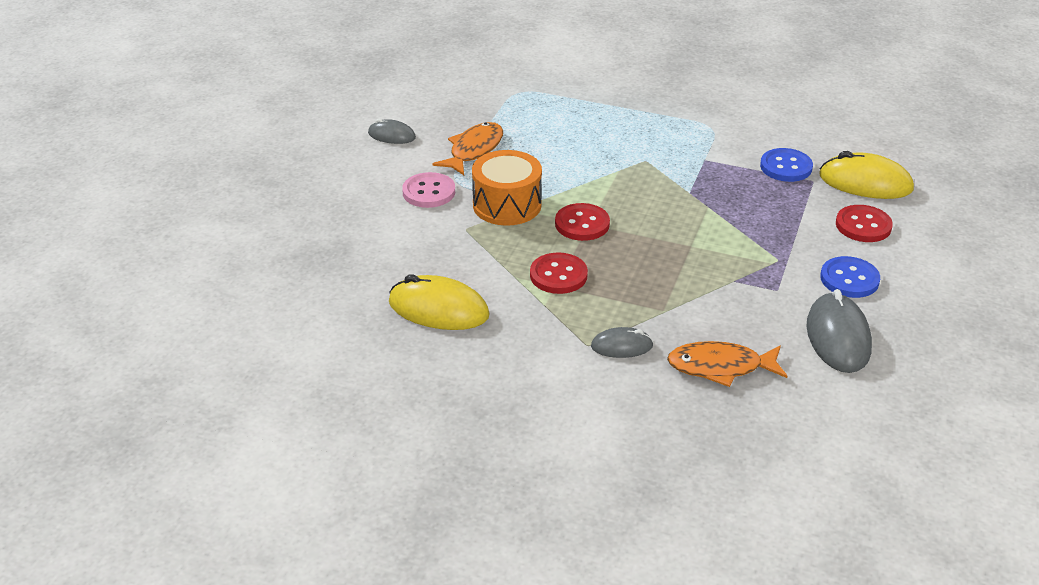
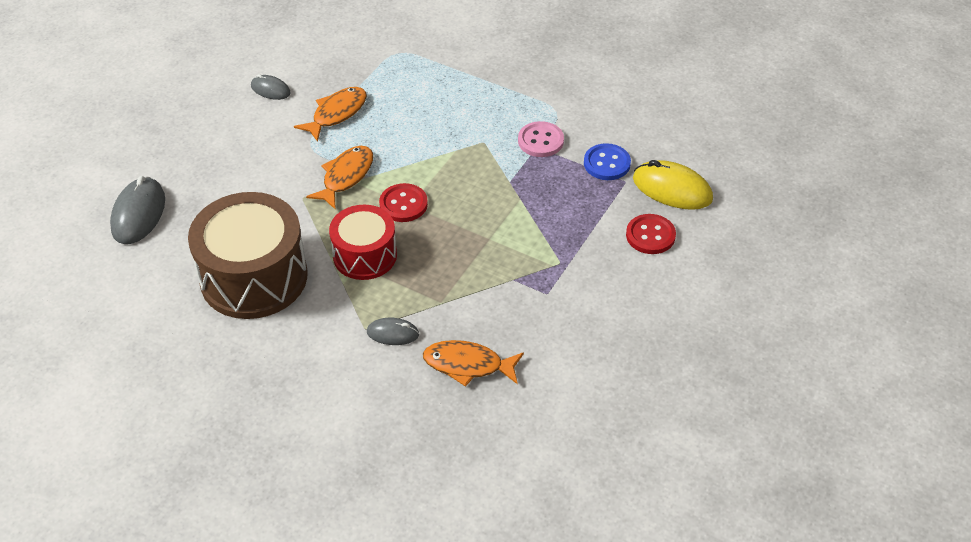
camera: 10 degrees right, 10 degrees up
yellow mouse [389,274,490,330] -> brown drum [188,192,308,319]
pink button [402,172,455,208] -> pink button moved to [518,121,564,157]
orange drum [472,150,542,226] -> orange fish [306,146,373,210]
red button [530,253,588,294] -> red drum [329,205,397,280]
grey mouse [807,289,872,373] -> grey mouse moved to [110,176,165,244]
blue button [820,256,880,298] -> none

